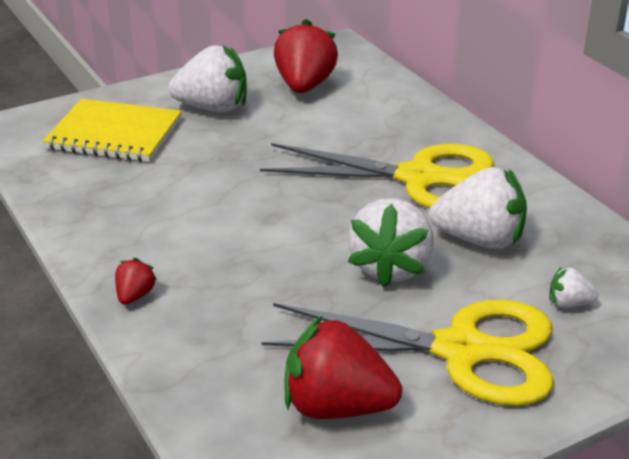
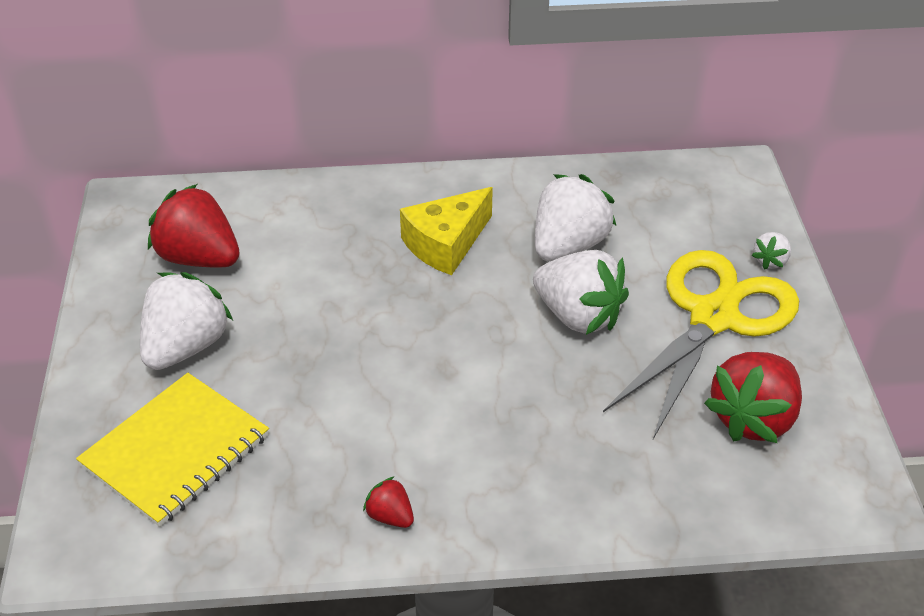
camera: 65 degrees left, 10 degrees up
red strawberry [115,258,157,305] -> red strawberry moved to [363,476,414,528]
yellow scissors [260,143,494,208] -> yellow cheese [400,187,493,275]
white strawberry [549,266,599,308] -> white strawberry moved to [752,232,791,269]

